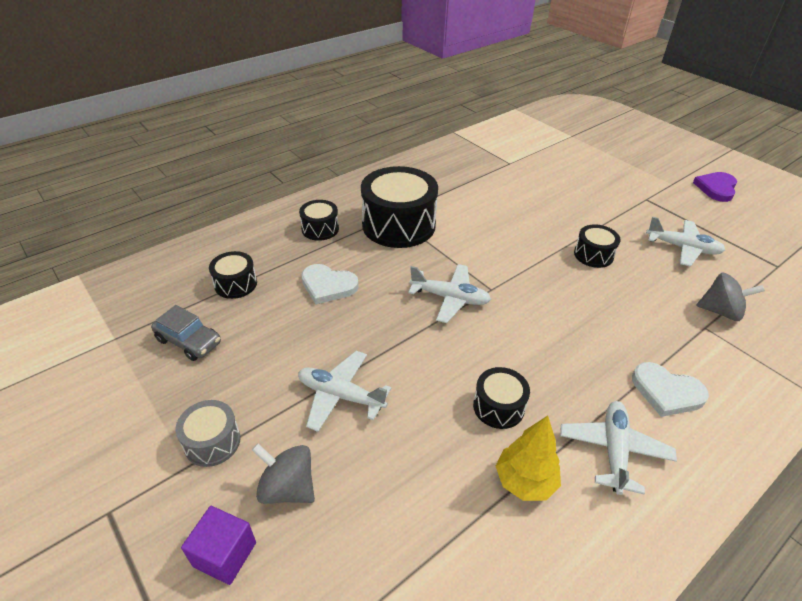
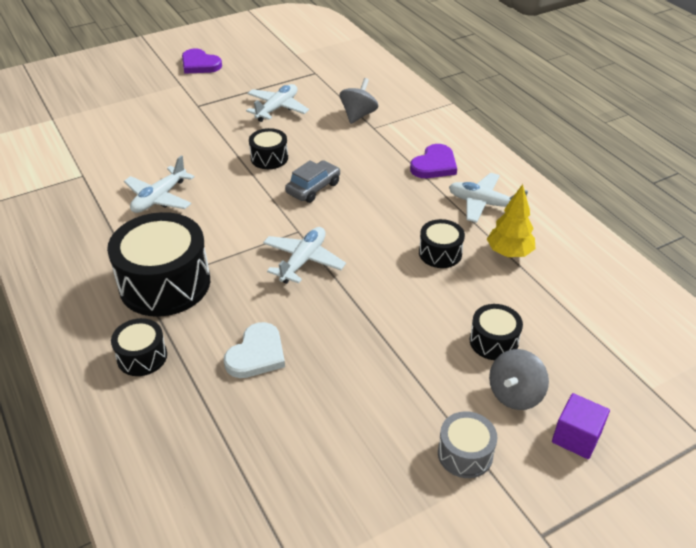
camera: 80 degrees left, 0 degrees up
grey car [151,305,221,361] -> grey car moved to [285,160,340,203]
black drum [209,251,257,299] -> black drum moved to [470,304,523,360]
white plane [298,351,391,432] -> white plane moved to [124,155,195,213]
white heart [632,362,709,417] -> purple heart [410,144,457,178]

